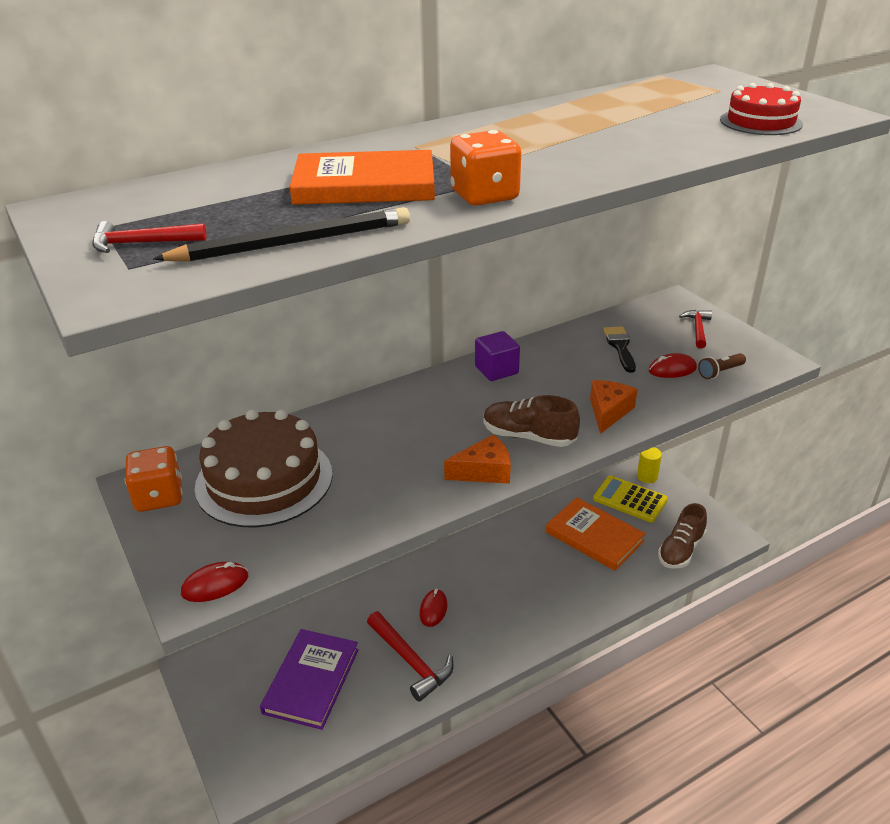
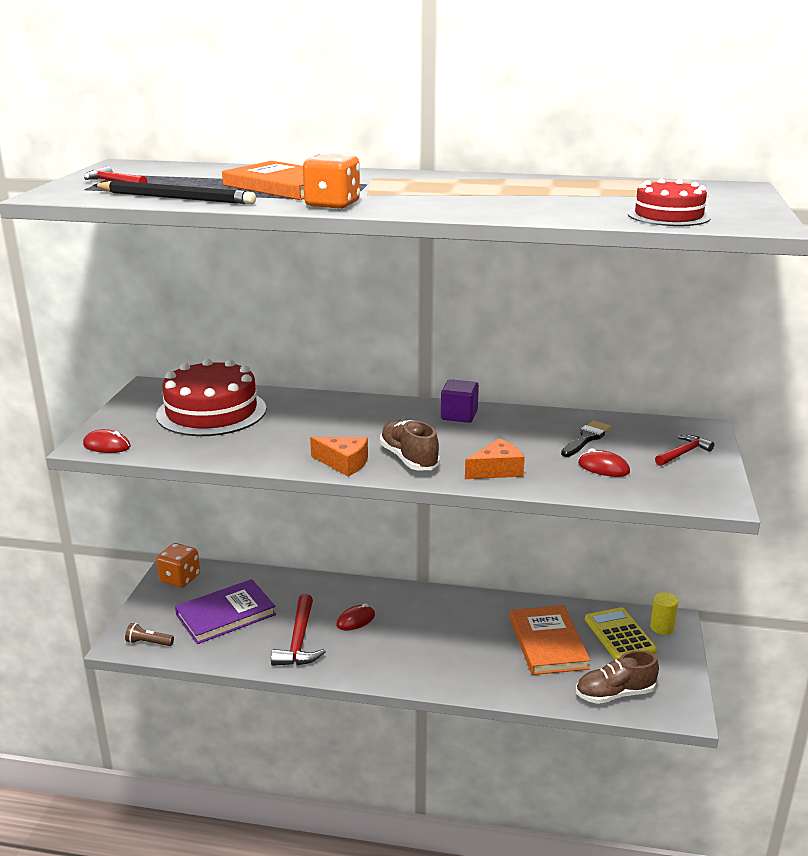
camera: 40 degrees right, 10 degrees down
orange dice [125,446,183,512] -> orange dice moved to [156,543,200,588]
brown cake [195,410,333,528] -> red cake [156,359,266,436]
brown flashlight [698,353,746,379] -> brown flashlight moved to [125,623,174,646]

